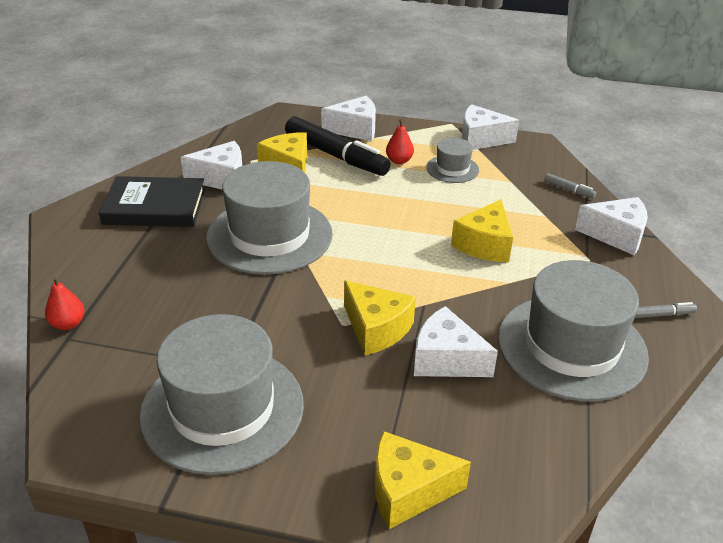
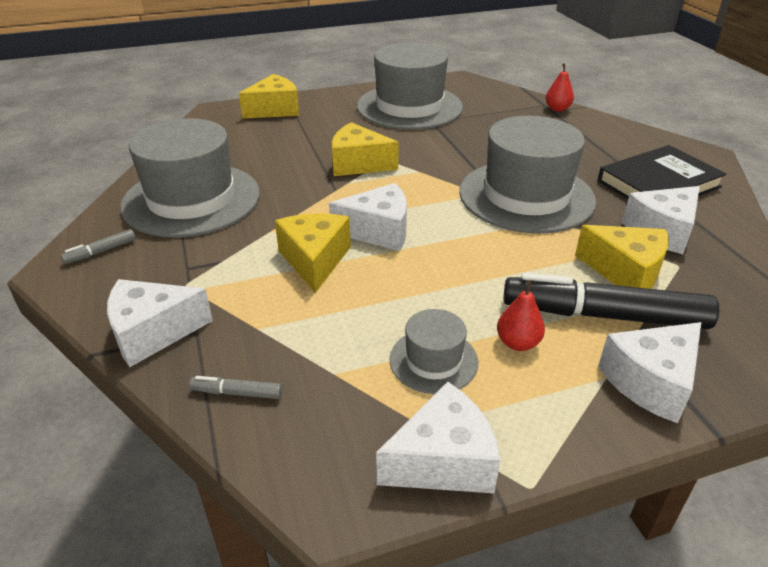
camera: 150 degrees right, 0 degrees up
white cheese [414,306,498,377] -> white cheese moved to [329,183,407,251]

